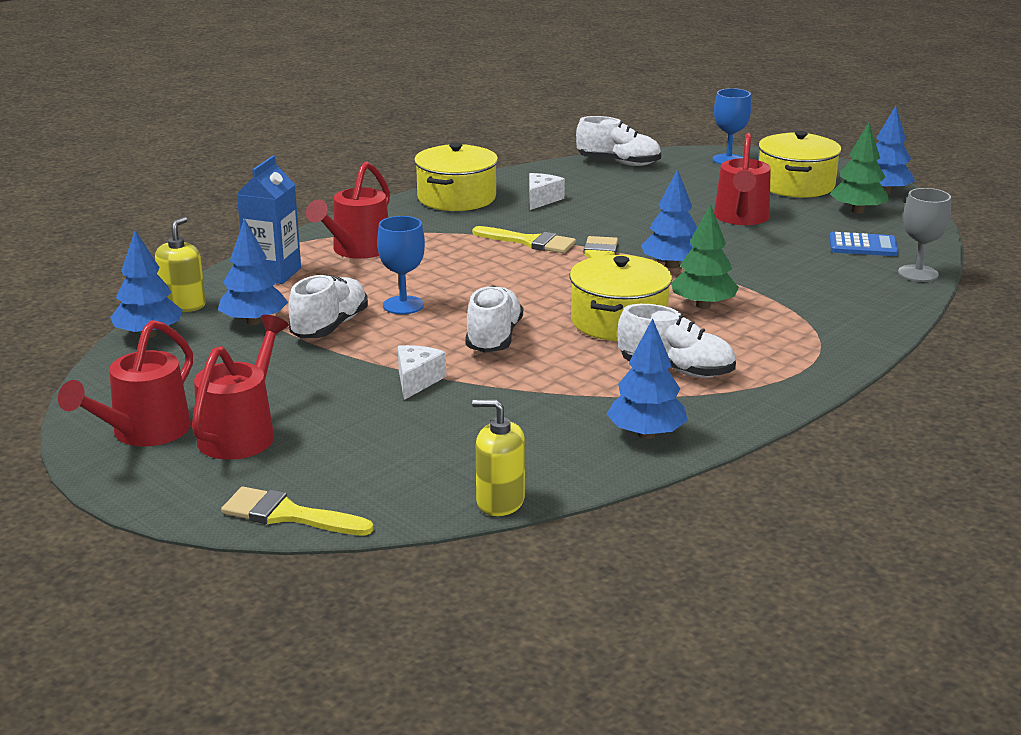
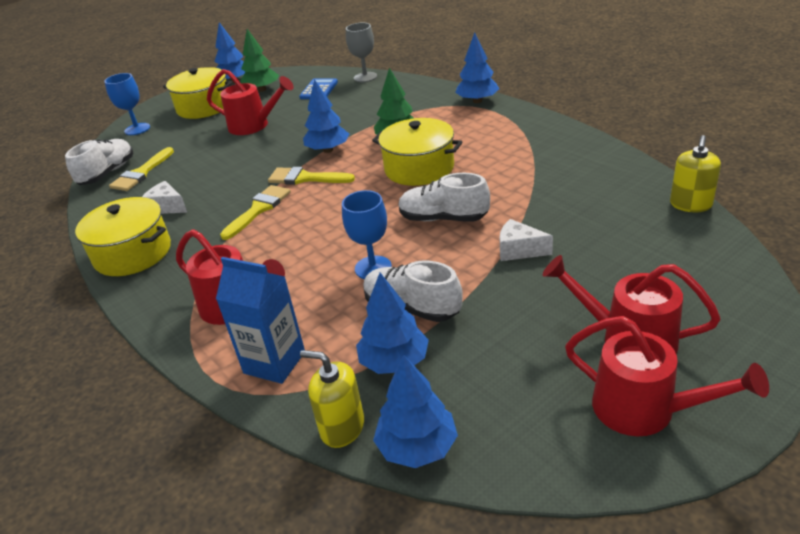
camera: 80 degrees left, 10 degrees up
yellow brush [221,487,374,536] -> yellow brush moved to [109,147,174,191]
blue tree [607,318,688,439] -> blue tree moved to [455,32,499,103]
white shoe [617,304,736,378] -> none

